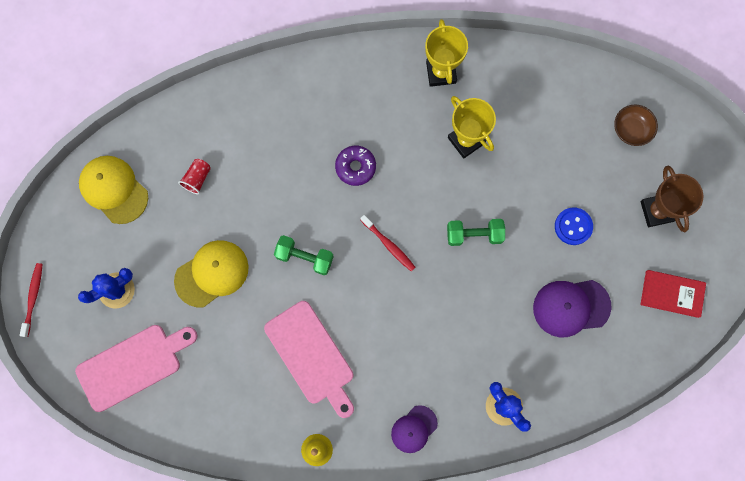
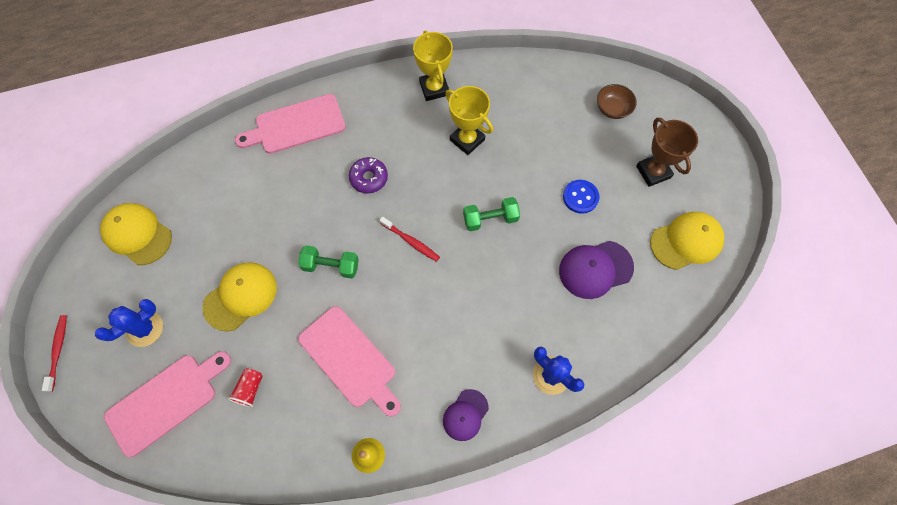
camera: 10 degrees left, 10 degrees down
red cup [178,159,211,194] -> red cup moved to [228,368,263,407]
red book [640,270,706,318] -> yellow cap [650,212,724,270]
none -> pink cutting board [235,94,346,154]

